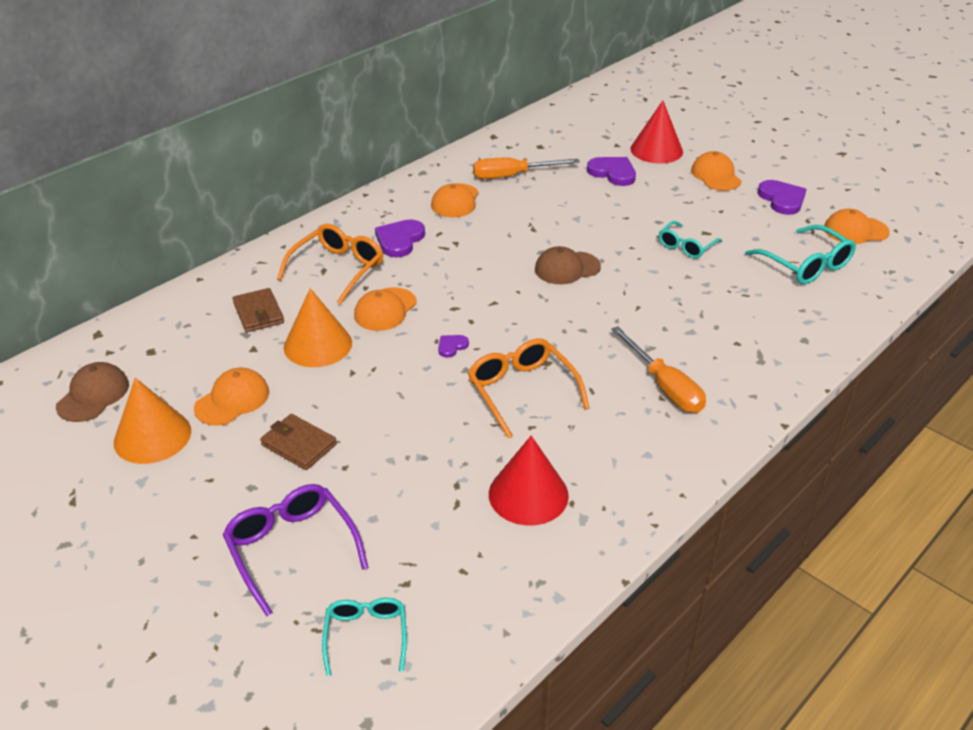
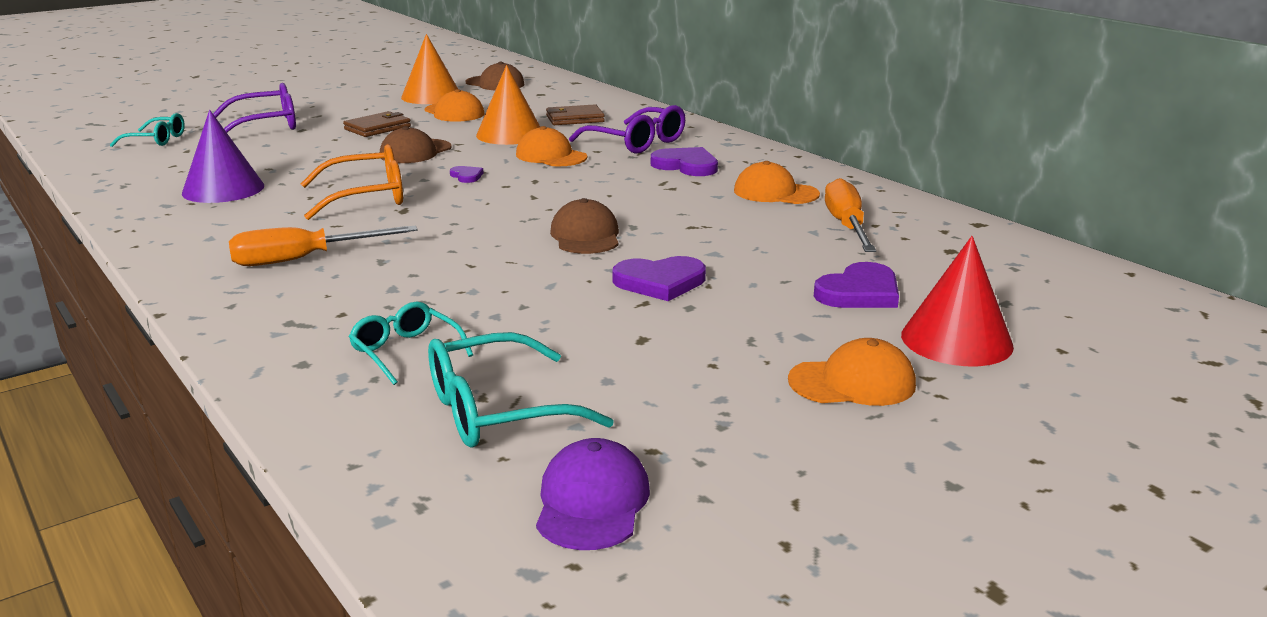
camera: 100 degrees right, 15 degrees down
orange glasses [277,224,383,305] -> purple glasses [569,105,685,154]
red cone [489,435,569,526] -> purple cone [182,110,264,203]
turquoise glasses [659,221,722,258] -> turquoise glasses moved to [349,302,473,385]
purple heart [757,180,807,215] -> purple heart moved to [612,256,706,301]
orange cap [824,209,890,244] -> purple cap [536,438,650,550]
none -> brown cap [380,126,452,163]

